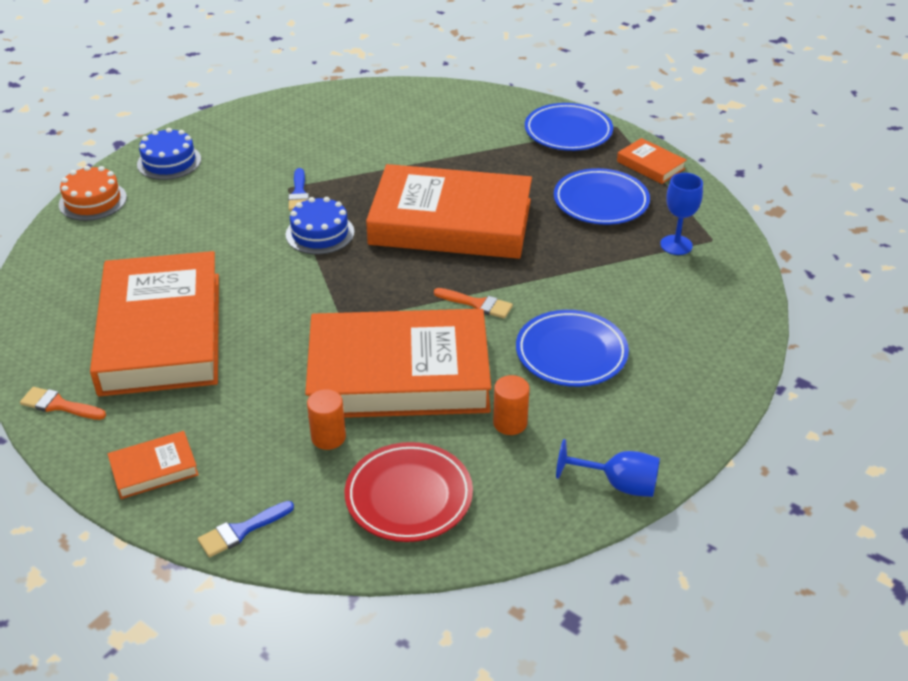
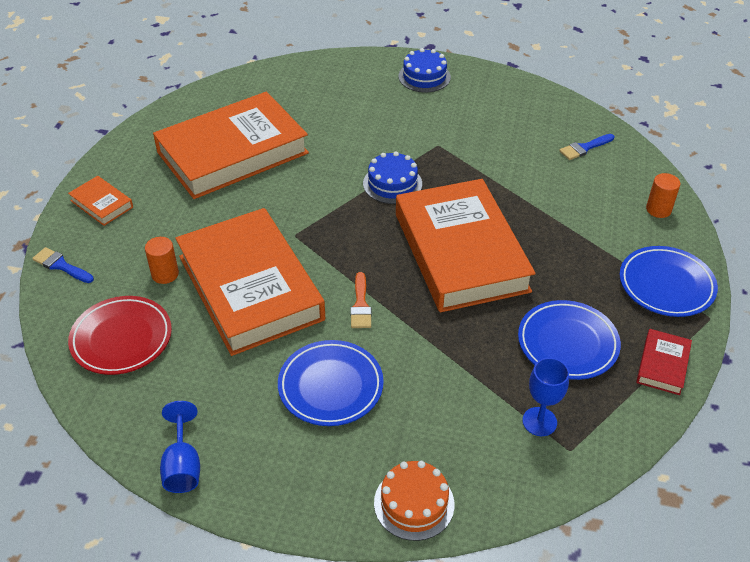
camera: 65 degrees right, 5 degrees up
orange brush [20,387,106,420] -> none
orange cake [59,166,127,221] -> orange cake moved to [374,461,455,541]
blue brush [288,168,309,211] -> blue brush moved to [559,134,614,160]
orange cylinder [493,375,530,435] -> orange cylinder moved to [646,173,680,218]
orange book [617,138,687,184] -> red book [636,329,692,395]

